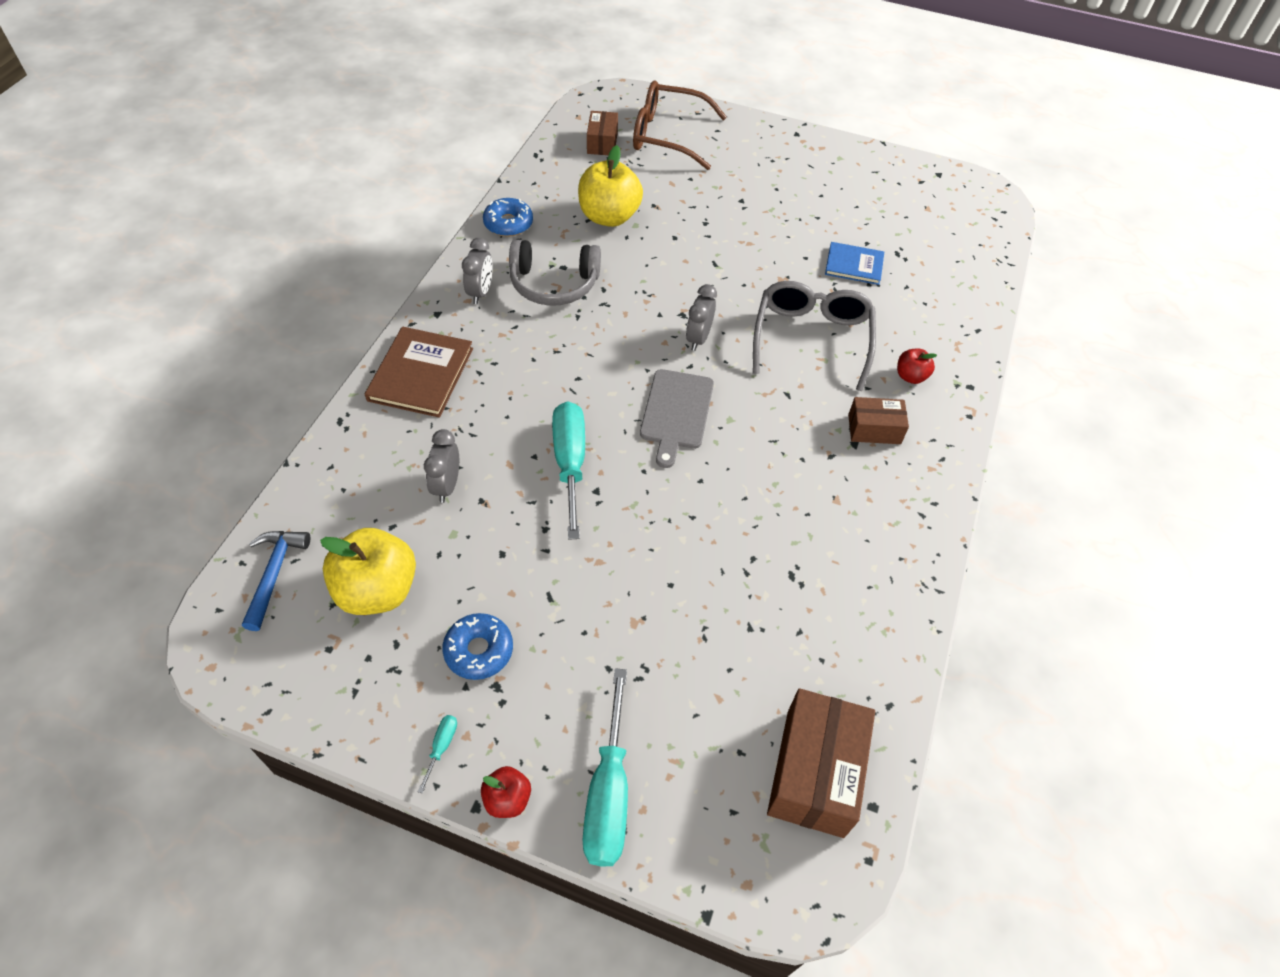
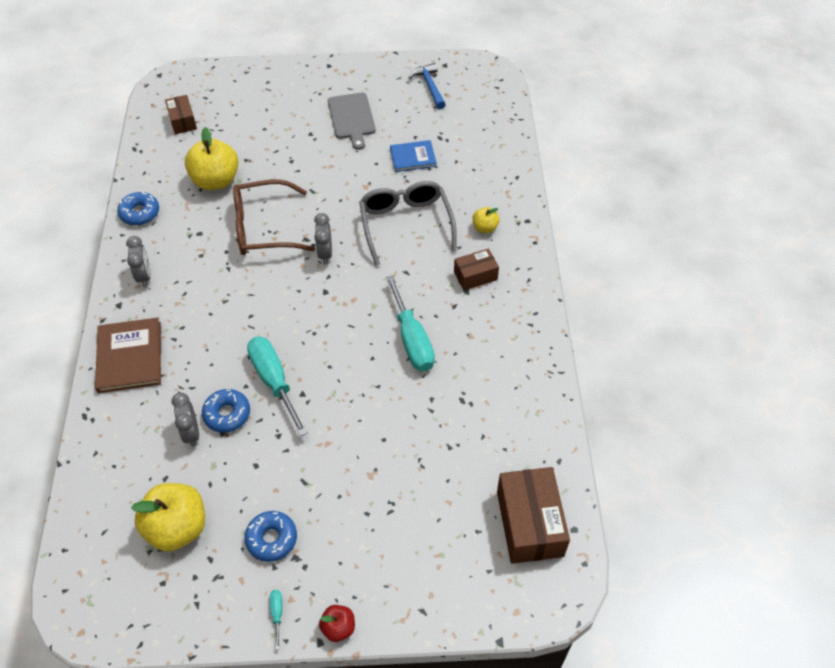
camera: 20 degrees left, 0 degrees up
blue hammer [242,531,310,631] -> blue hammer moved to [409,63,446,109]
grey headphones [509,239,601,306] -> none
turquoise screwdriver [583,668,628,867] -> turquoise screwdriver moved to [386,275,435,371]
brown glasses [633,80,727,170] -> brown glasses moved to [233,179,315,255]
grey cutting board [640,369,714,468] -> grey cutting board moved to [328,93,376,150]
red apple [897,349,937,384] -> yellow apple [473,207,500,233]
none -> blue donut [202,389,250,433]

